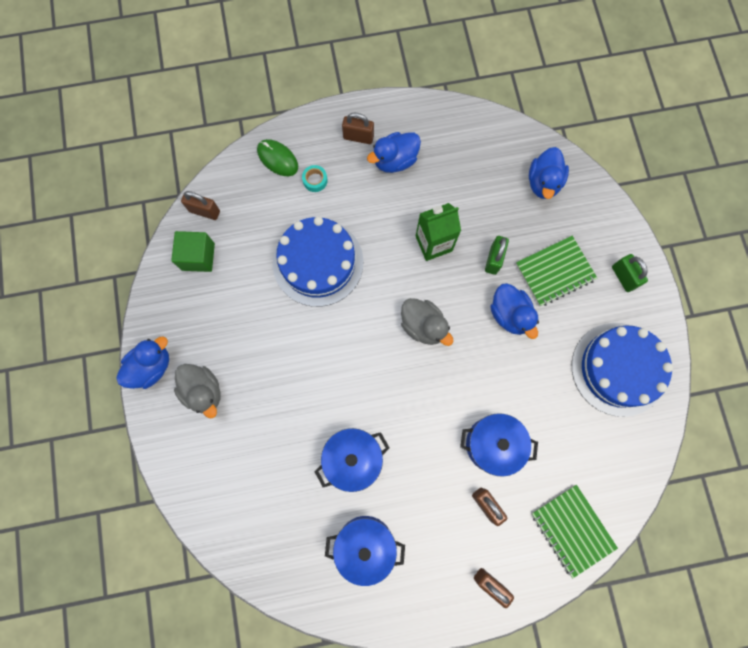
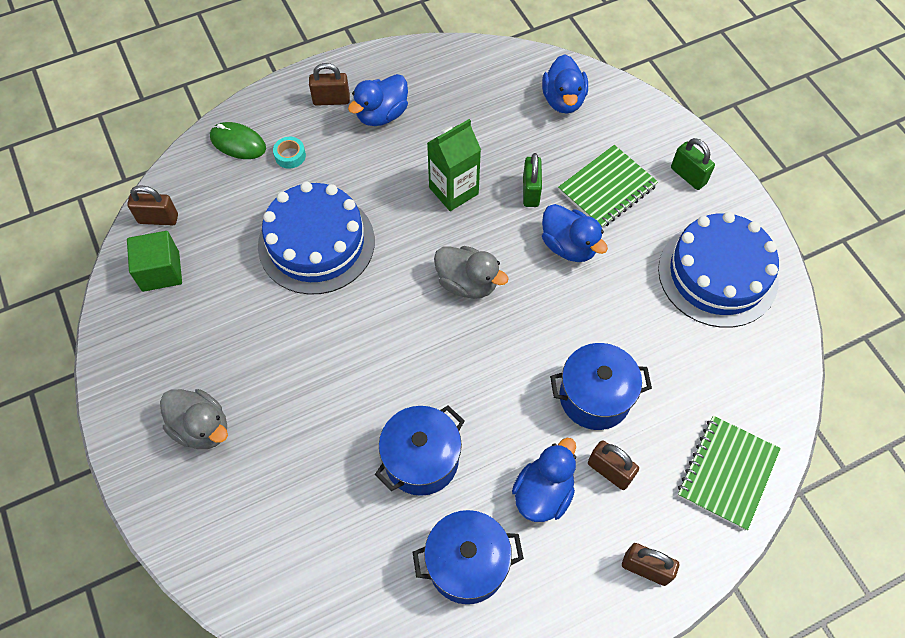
camera: 15 degrees left, 15 degrees down
blue duck [116,336,169,389] -> blue duck moved to [512,438,576,522]
green notebook [531,485,618,578] -> green notebook turned 75 degrees clockwise [678,416,781,531]

